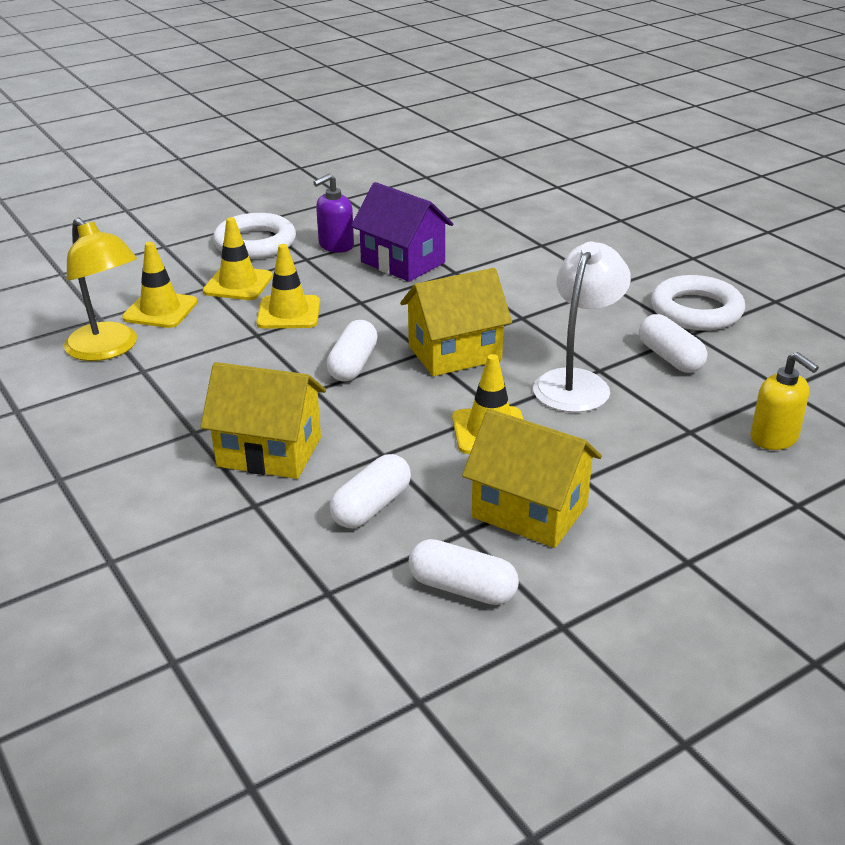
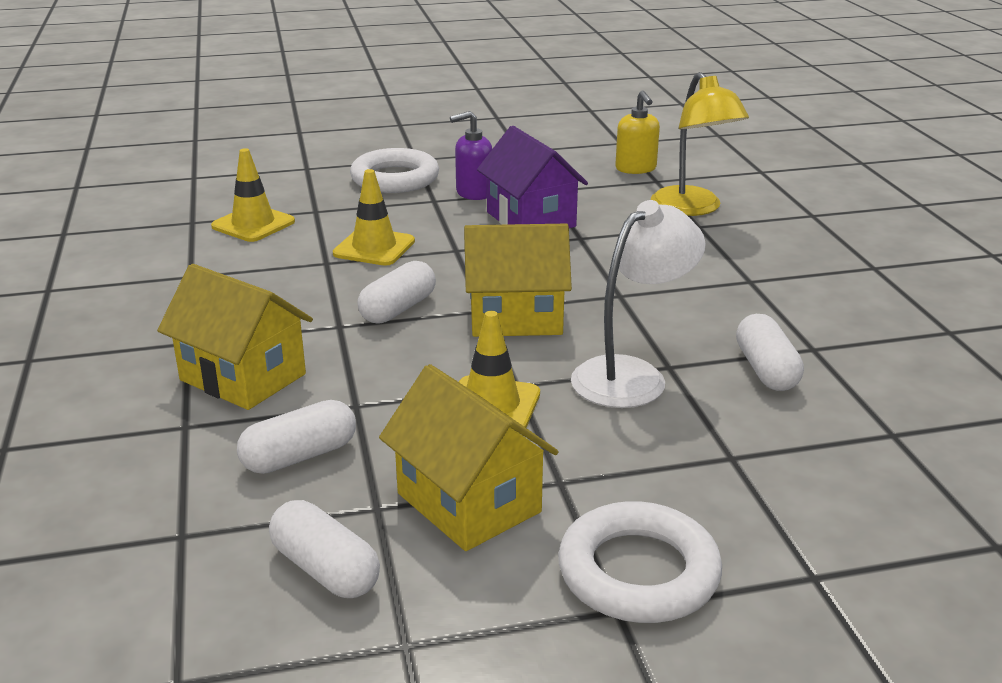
camera: 20 degrees right, 5 degrees down
yellow lamp [64,218,137,361] -> yellow lamp moved to [651,72,749,216]
yellow traffic cone [203,217,273,300] -> none
white ring [651,275,745,330] -> white ring moved to [558,501,722,623]
yellow soap dispenser [751,352,819,450] -> yellow soap dispenser moved to [615,91,660,174]

